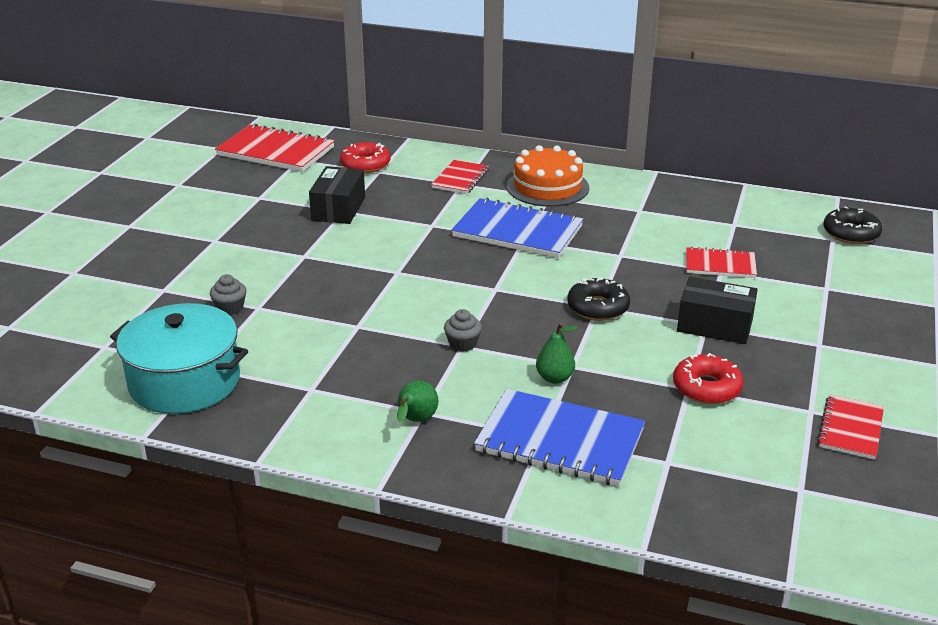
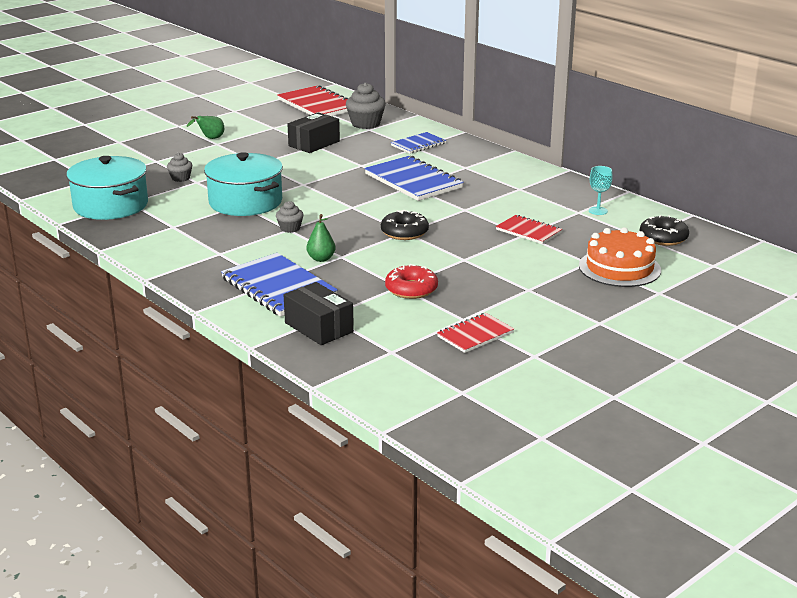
camera: 30 degrees right, 5 degrees down
red donut [340,142,390,173] -> grey cupcake [346,82,386,129]
green pear [397,381,438,422] -> green pear moved to [187,116,224,139]
red notebook [431,160,489,194] -> blue notebook [391,132,446,154]
orange cake [507,145,589,207] -> orange cake moved to [579,227,661,287]
black box [677,277,758,344] -> black box moved to [284,282,354,345]
none -> turquoise pot [204,152,283,216]
none -> turquoise goblet [589,166,613,215]

